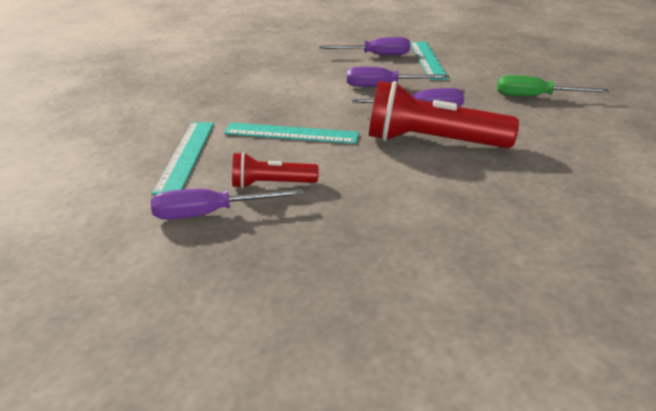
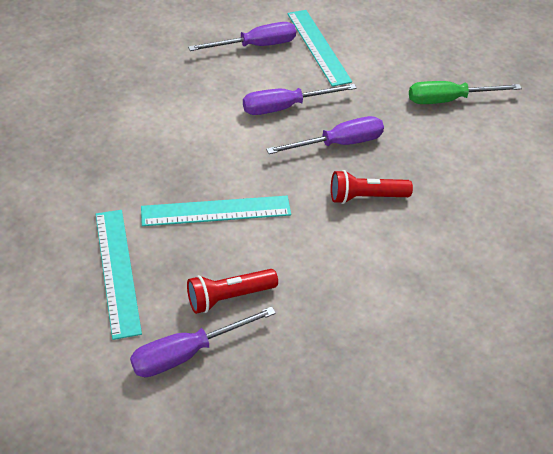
camera: 20 degrees left, 15 degrees up
red flashlight [369,81,519,148] -> red flashlight [331,170,413,204], size x0.54

